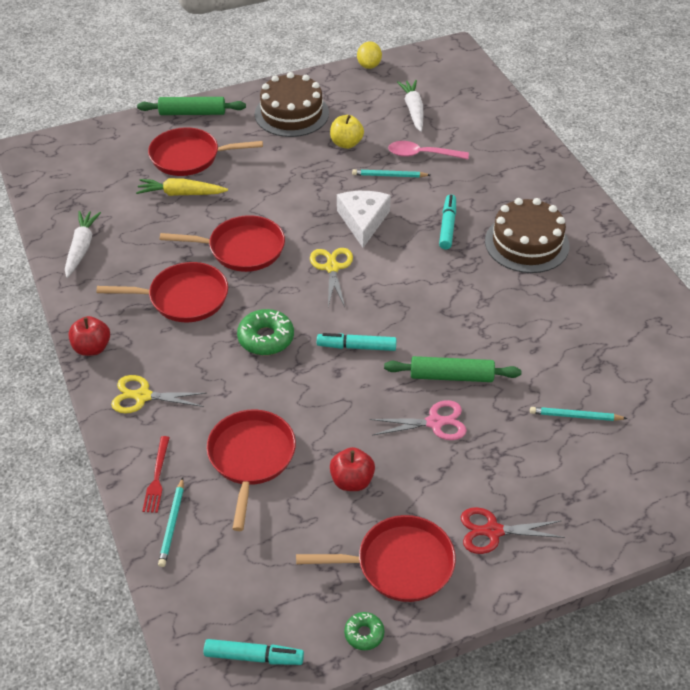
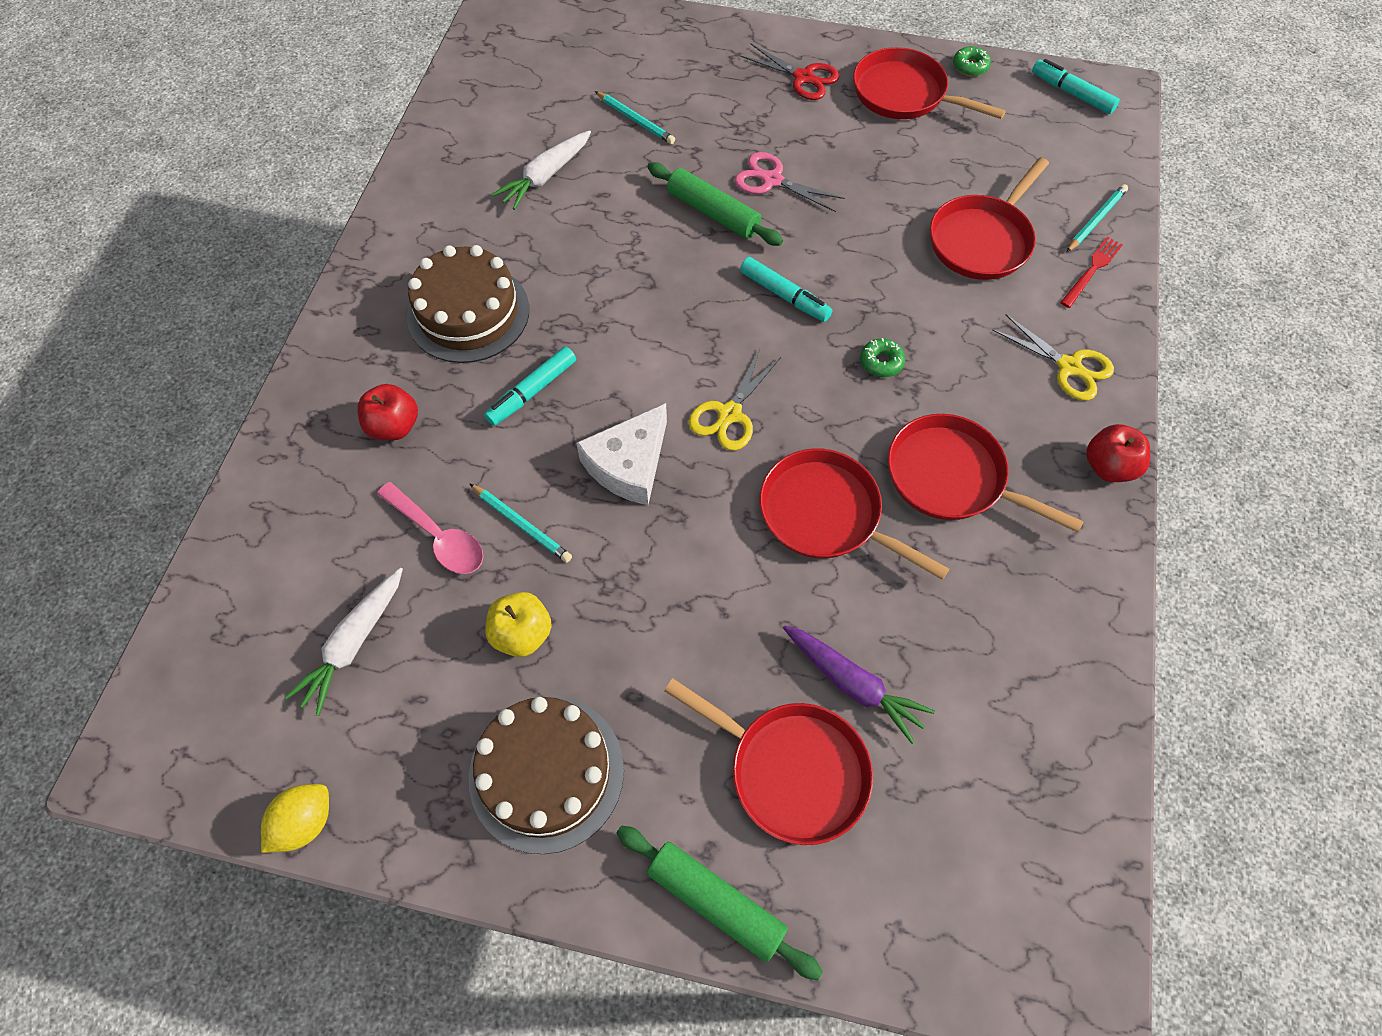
camera: 145 degrees left, 15 degrees up
white carrot [65,211,101,278] -> white carrot moved to [492,130,591,210]
yellow carrot [136,178,228,196] -> purple carrot [783,626,935,744]
green donut [237,309,294,355] -> green donut [860,338,905,377], size x0.57
red apple [330,447,375,491] -> red apple moved to [357,384,418,440]

